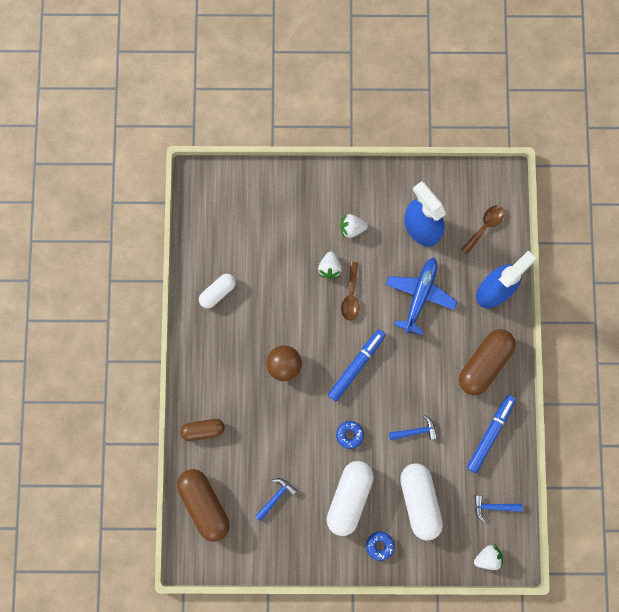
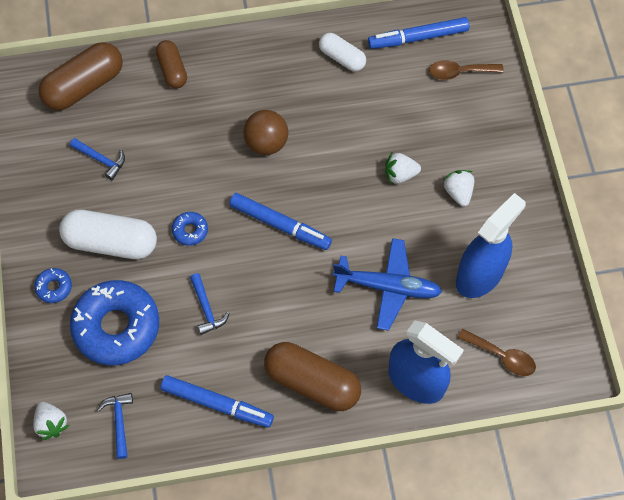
camera: 80 degrees right, 15 degrees down
brown spoon [341,262,360,321] -> brown spoon moved to [429,60,504,80]
white capsule [400,463,443,541] -> blue donut [70,280,159,365]
none -> blue marker [368,17,470,49]

